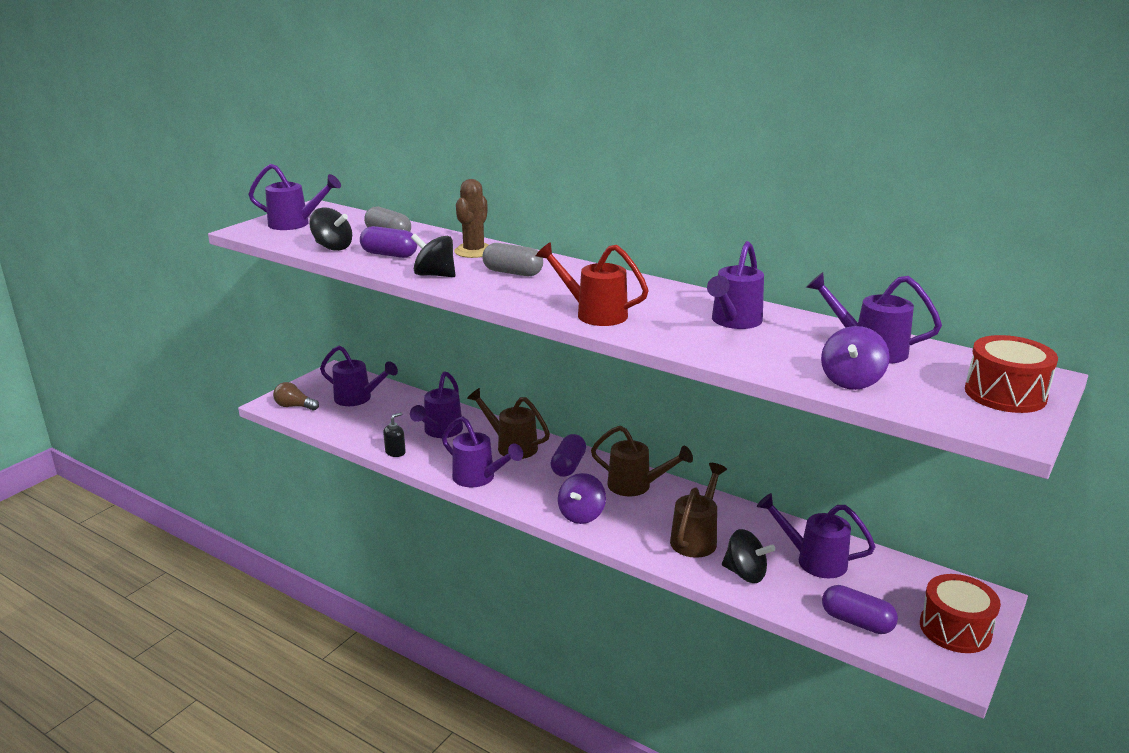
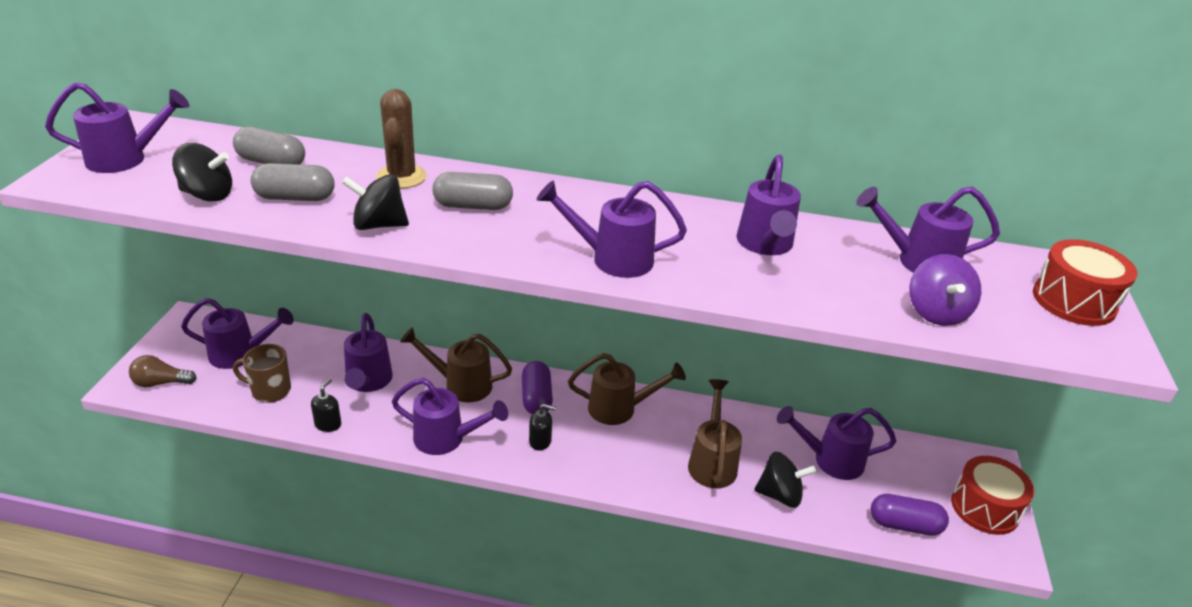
camera: 25 degrees left, 10 degrees up
purple capsule [360,226,417,258] -> grey capsule [251,163,335,201]
red watering can [536,242,649,326] -> purple watering can [537,181,687,278]
purple spinning top [558,473,606,524] -> none
none -> brown mug [233,344,291,403]
none -> black soap dispenser [529,404,556,451]

